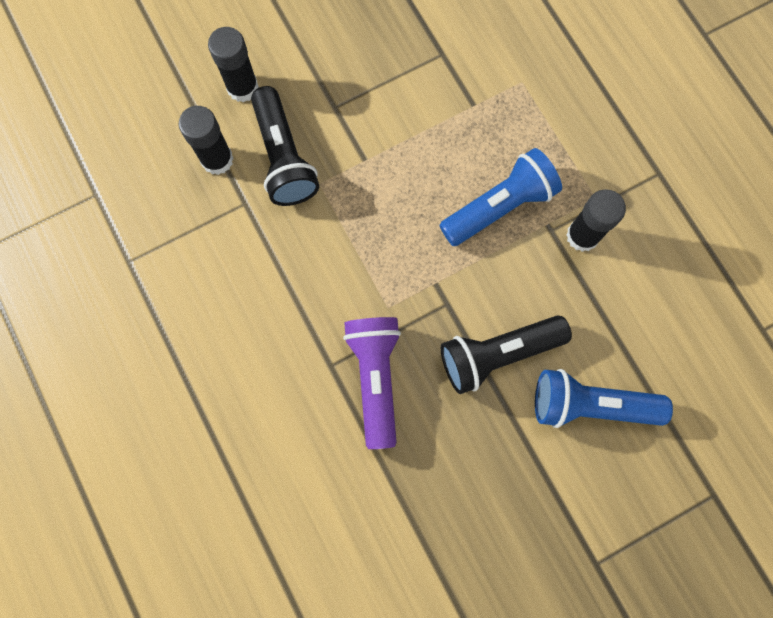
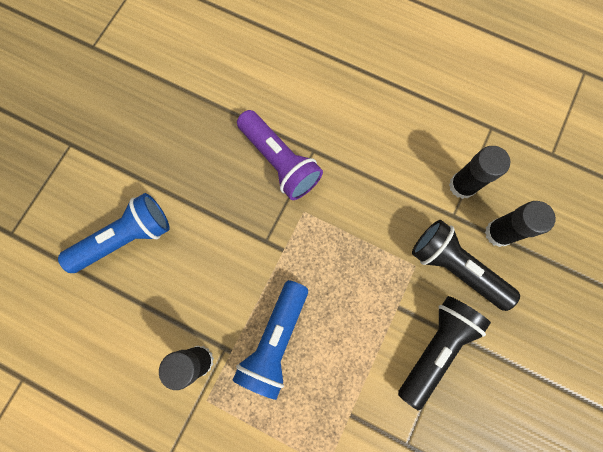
camera: 145 degrees right, 0 degrees up
black glue stick [208,27,259,102] -> black glue stick moved to [449,146,510,199]
black flashlight [441,315,572,394] -> black flashlight moved to [398,296,491,411]

